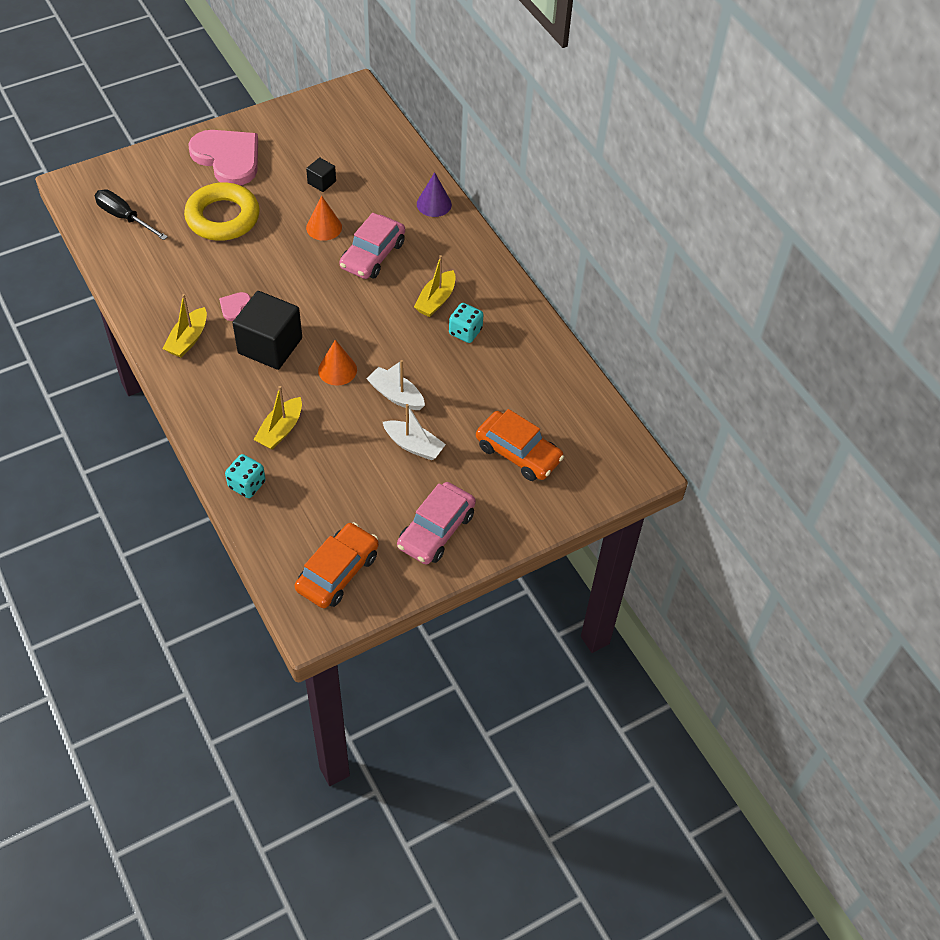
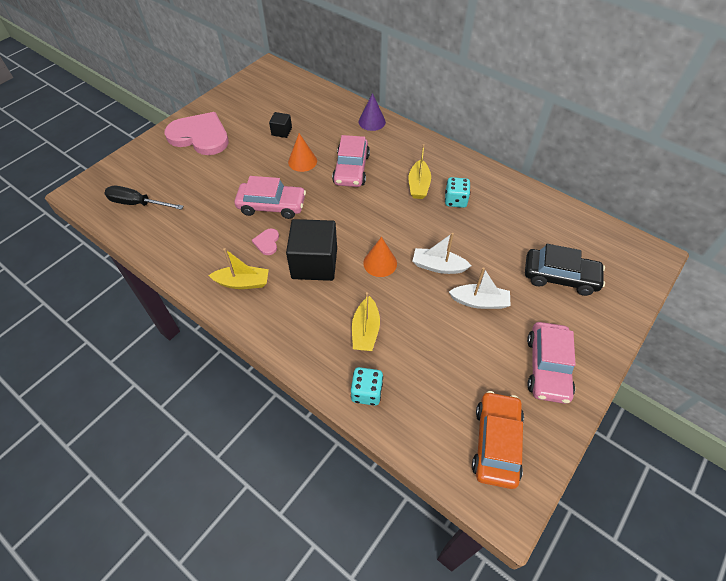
camera: 20 degrees left, 0 degrees up
yellow boat [162,294,207,358] -> yellow boat turned 90 degrees counterclockwise [208,248,269,289]
yellow ring [184,182,260,241] -> none
orange car [476,409,564,481] -> black car [525,244,605,296]
none -> pink car [235,176,306,219]

